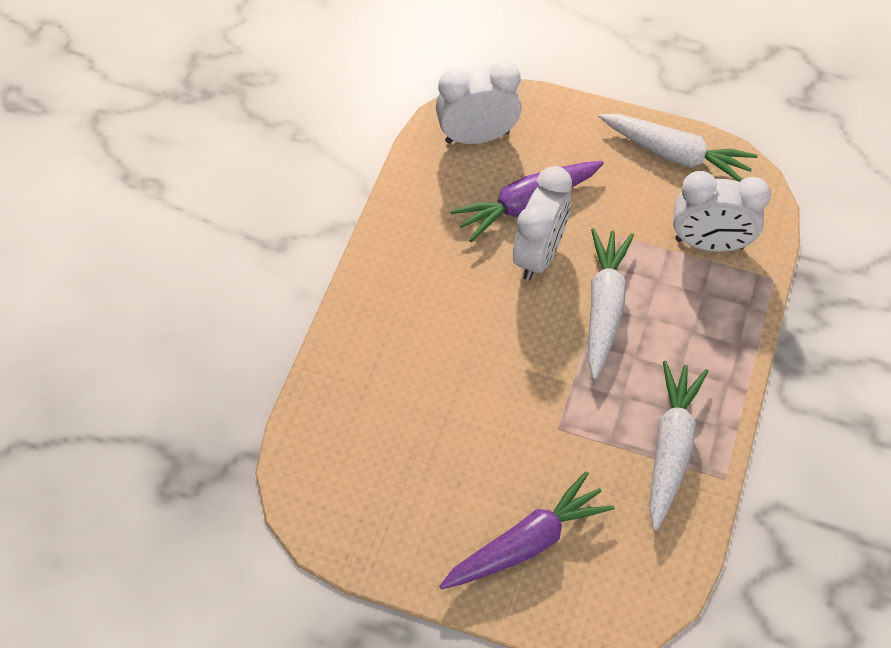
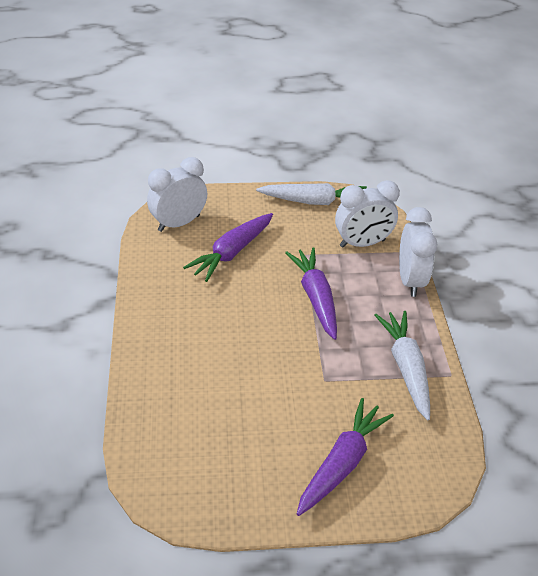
camera: 25 degrees left, 15 degrees down
white clock [513,166,572,280] -> white clock moved to [399,207,437,297]
white carrot [588,228,634,380] -> purple carrot [285,247,337,340]

